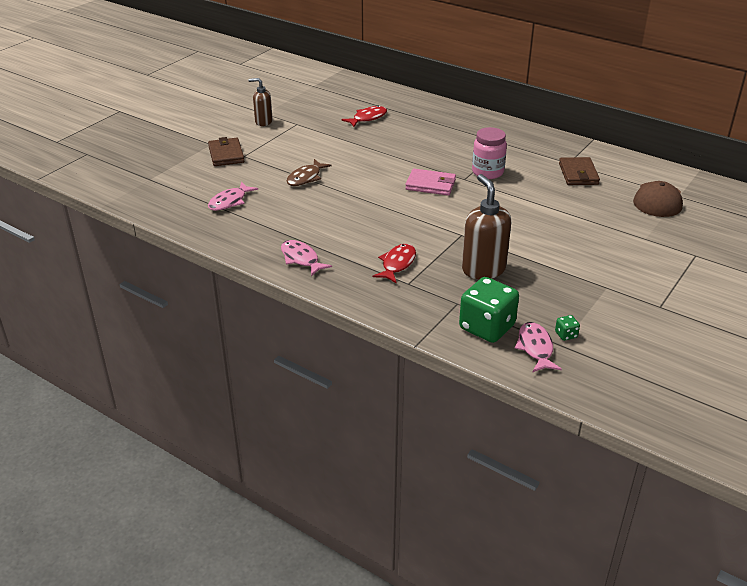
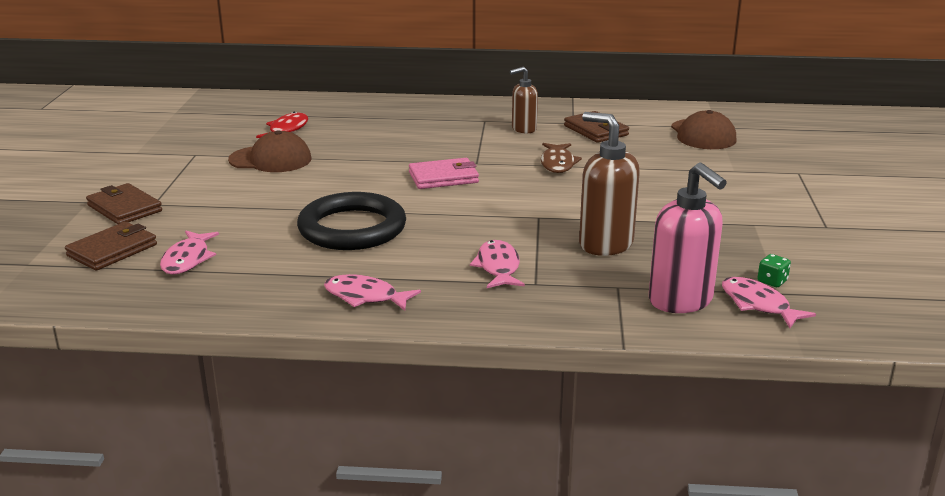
camera: 30 degrees left, 10 degrees down
brown soap dispenser [248,78,273,126] -> brown soap dispenser moved to [510,67,538,133]
brown fish [287,159,332,186] -> brown fish moved to [541,143,582,173]
red fish [373,244,416,284] -> pink fish [470,240,525,288]
green dice [459,277,519,343] -> pink soap dispenser [649,162,727,313]
pink jar [472,127,507,179] -> none
none -> brown wallet [65,222,157,271]
none -> brown cap [228,130,312,172]
none -> black ring [297,192,406,250]

